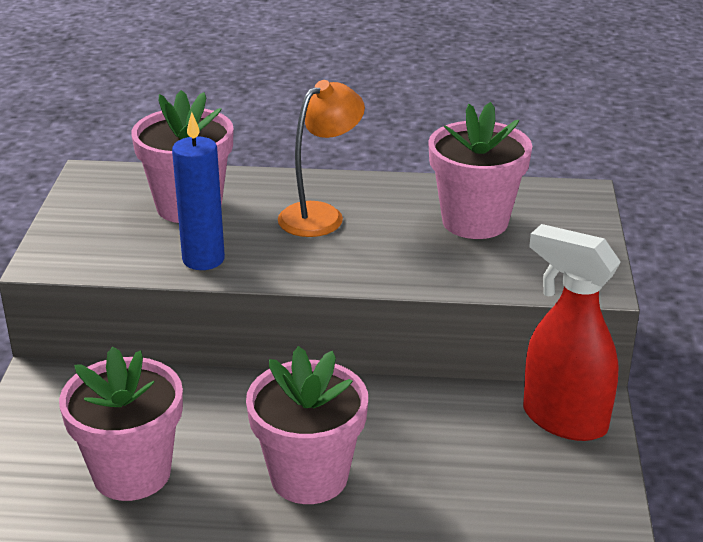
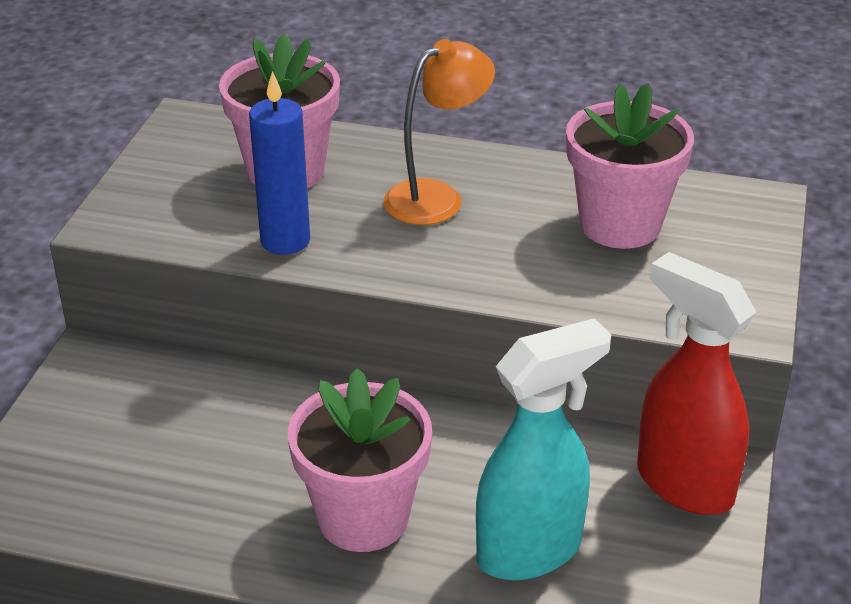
camera: 10 degrees right, 5 degrees up
pink flower pot [59,347,183,501] -> none
none -> turquoise spray bottle [476,318,611,581]

